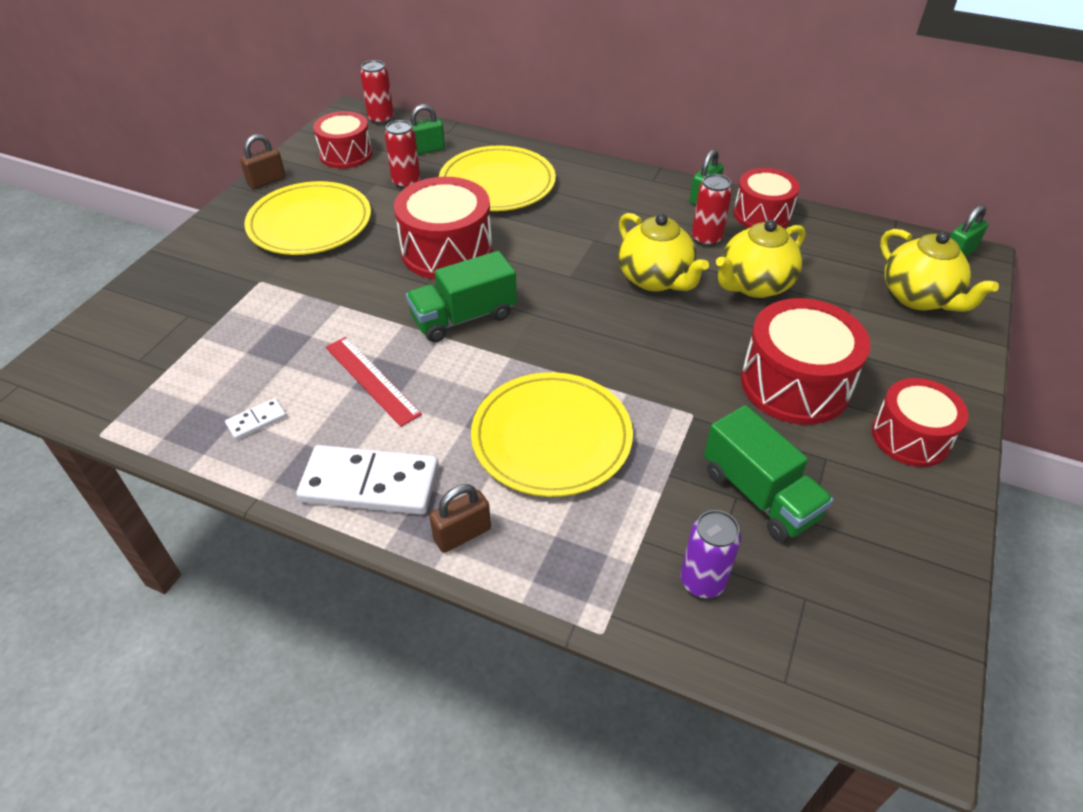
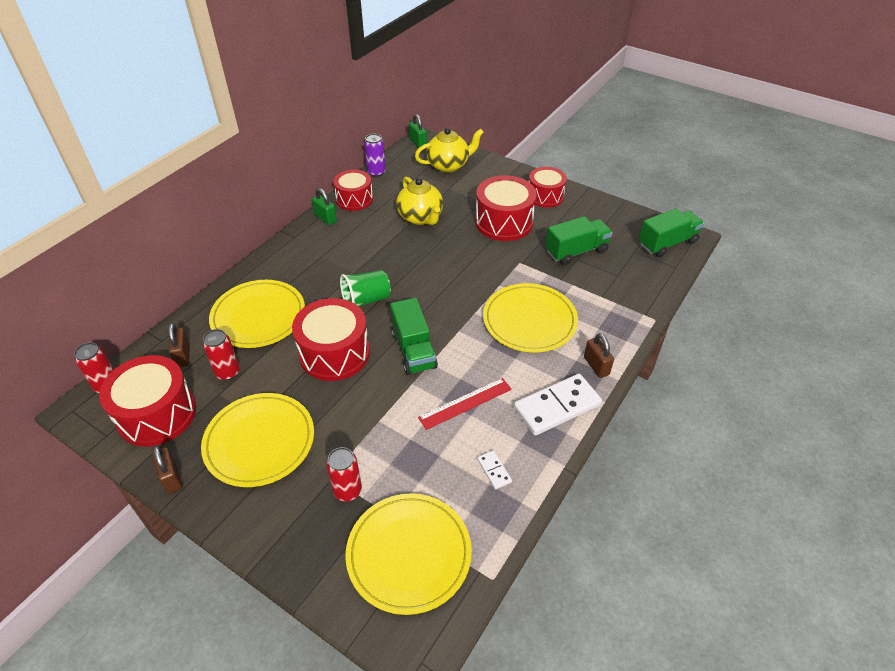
camera: 80 degrees left, 0 degrees up
white domino [296,445,439,515] -> white domino turned 45 degrees clockwise [514,374,602,436]
red drum [313,111,373,169] -> red drum [99,355,196,447], size x1.52
green padlock [411,104,445,155] -> brown padlock [168,323,190,367]
yellow teapot [618,213,709,291] -> none
purple can [681,510,741,598] -> purple can moved to [364,134,386,177]
red can [692,174,732,246] -> red can moved to [326,447,362,501]
none -> green cup [340,270,391,307]
none -> yellow plate [345,493,472,615]
none -> green truck [639,208,704,257]

